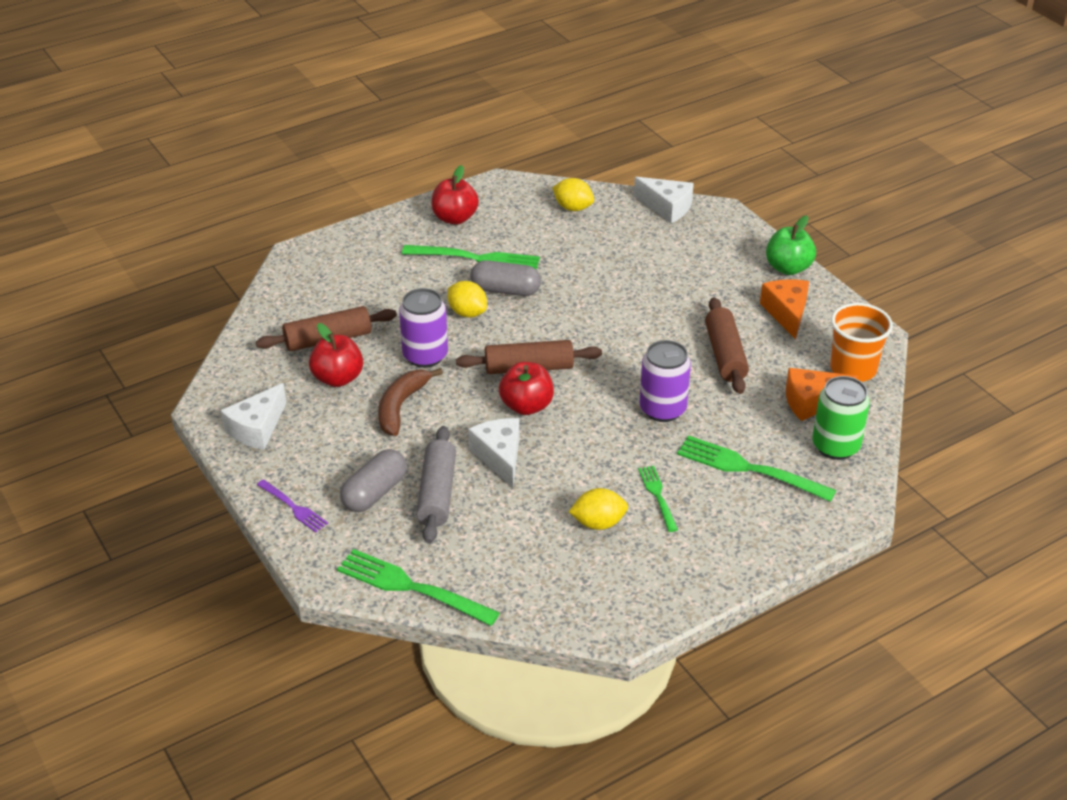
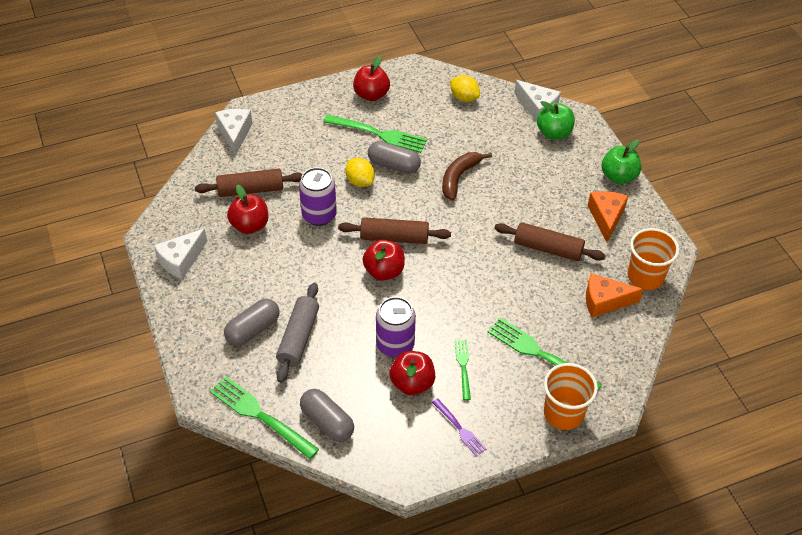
camera: 10 degrees right, 10 degrees up
purple fork [257,479,328,533] -> purple fork moved to [432,398,486,456]
brown banana [378,368,443,436] -> brown banana moved to [442,152,492,201]
white cheese [468,418,519,488] -> white cheese moved to [215,109,253,156]
yellow lemon [568,488,628,530] -> red apple [390,351,435,395]
purple can [639,340,691,422] -> purple can moved to [376,297,416,358]
brown rolling pin [705,297,749,394] -> brown rolling pin turned 75 degrees counterclockwise [494,222,606,261]
green can [812,376,870,460] -> none
none -> grey capsule [300,389,354,442]
none -> green apple [537,101,575,140]
none -> orange cup [544,363,598,430]

